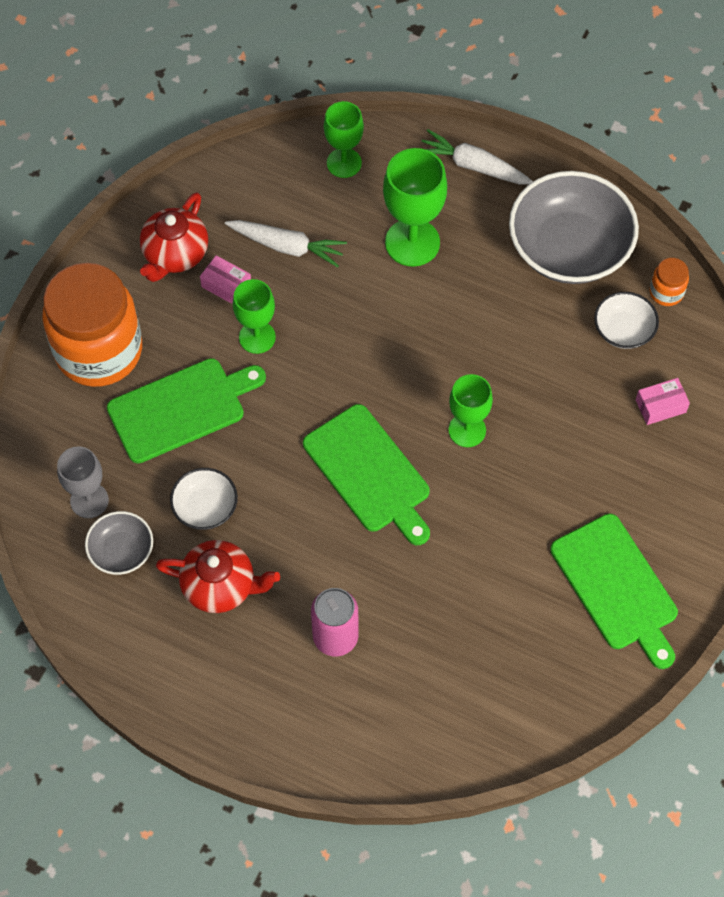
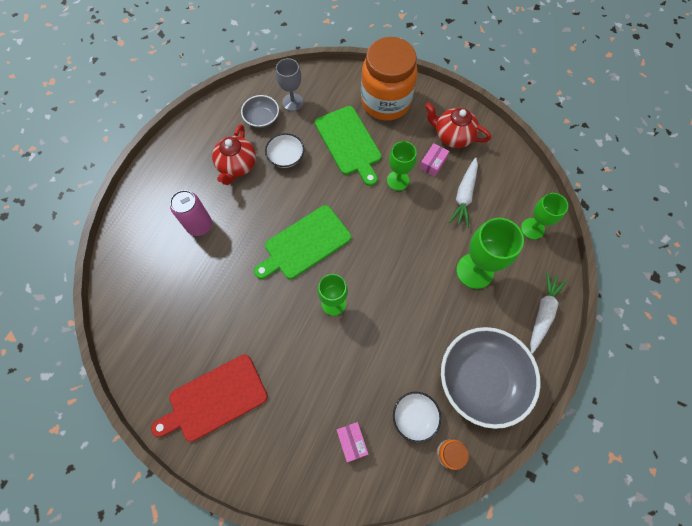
camera: 90 degrees right, 5 degrees up
green cutting board [550,514,678,669] -> red cutting board [151,354,268,442]

